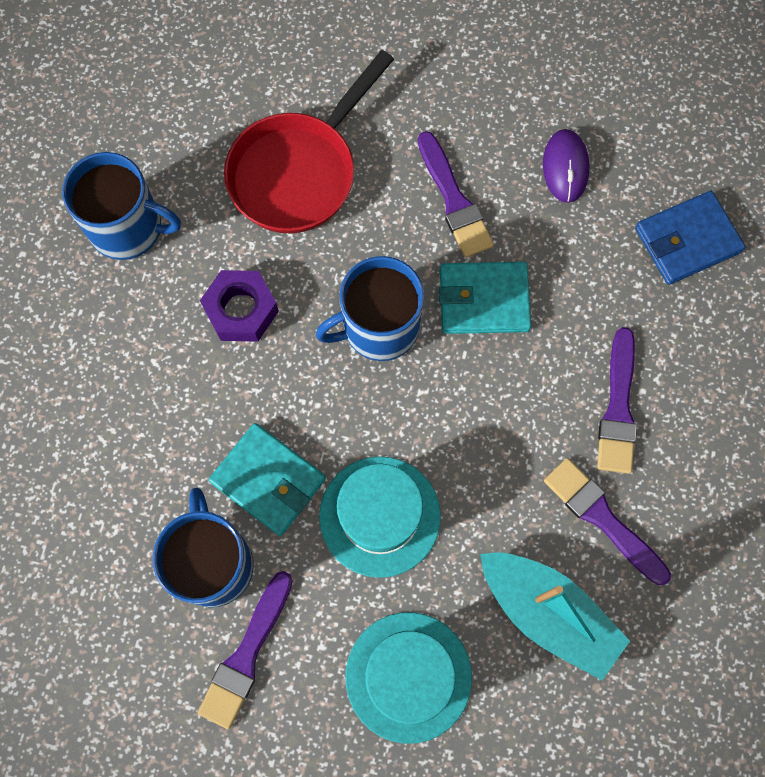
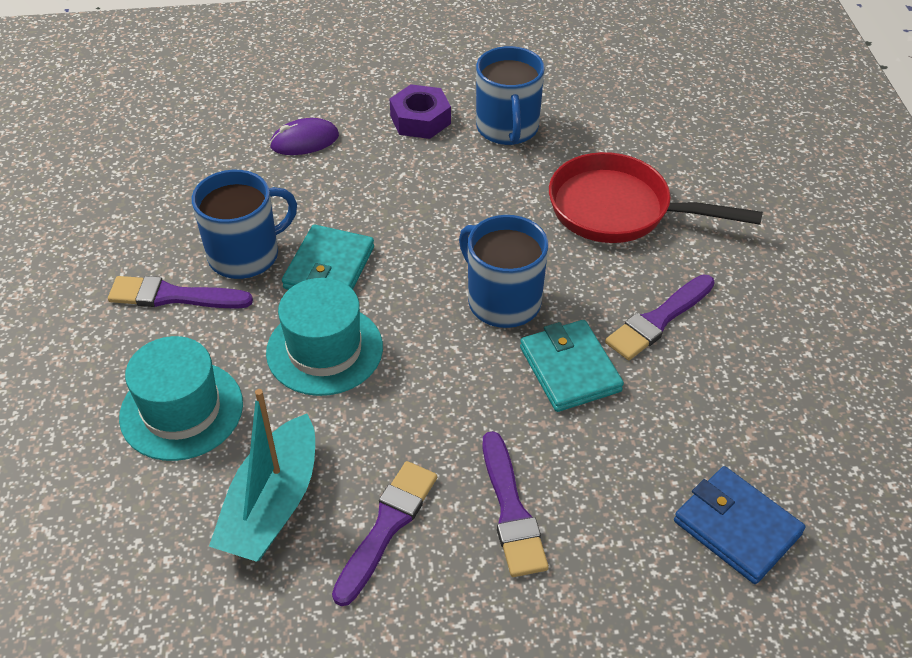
camera: 70 degrees right, 25 degrees down
purple nut [200,270,279,342] -> purple nut moved to [390,84,451,139]
purple mouse [543,129,589,203] -> purple mouse moved to [269,118,339,155]
purple brush [597,327,637,474] -> purple brush turned 90 degrees counterclockwise [482,431,549,577]

